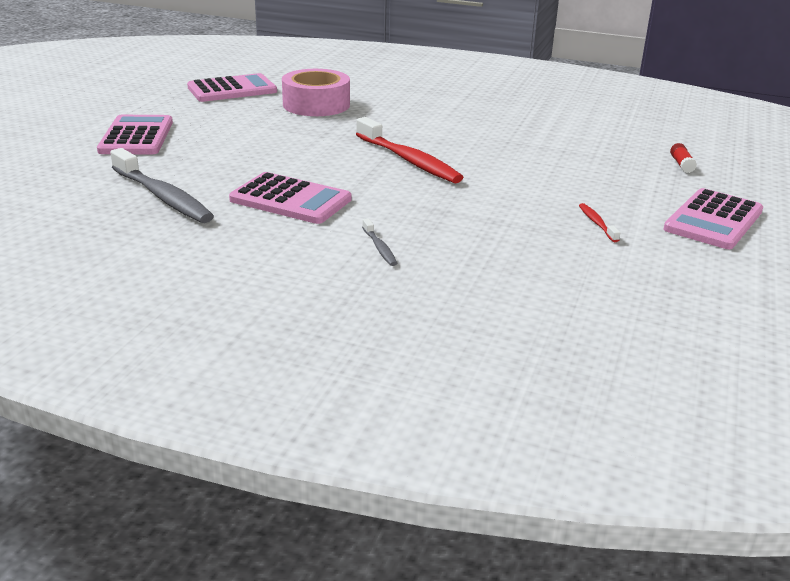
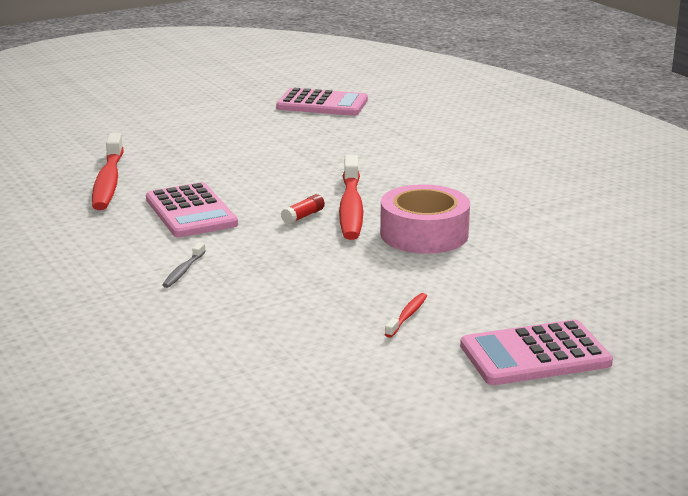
camera: 40 degrees right, 5 degrees down
pink calculator [97,115,173,154] -> none
grey toothbrush [110,148,214,223] -> red toothbrush [92,133,123,210]
pink tape [282,69,350,116] -> pink tape moved to [380,184,470,254]
red glue stick [670,143,697,173] -> red glue stick moved to [281,194,325,225]

